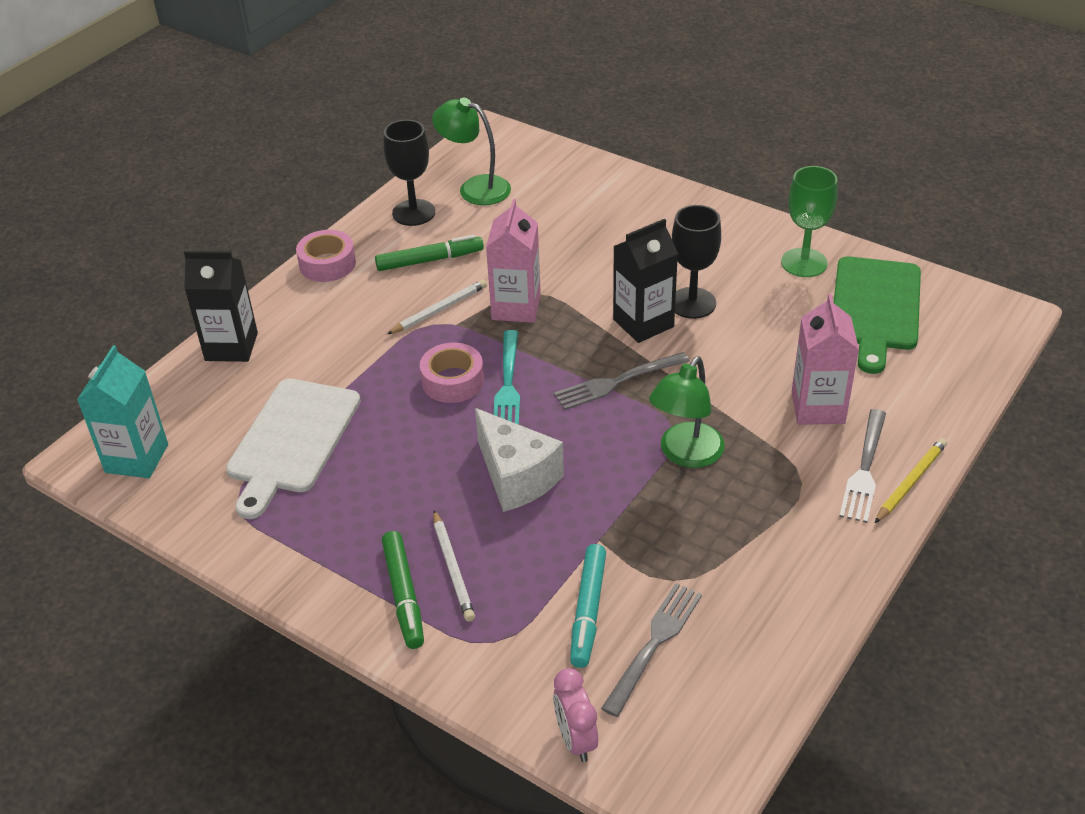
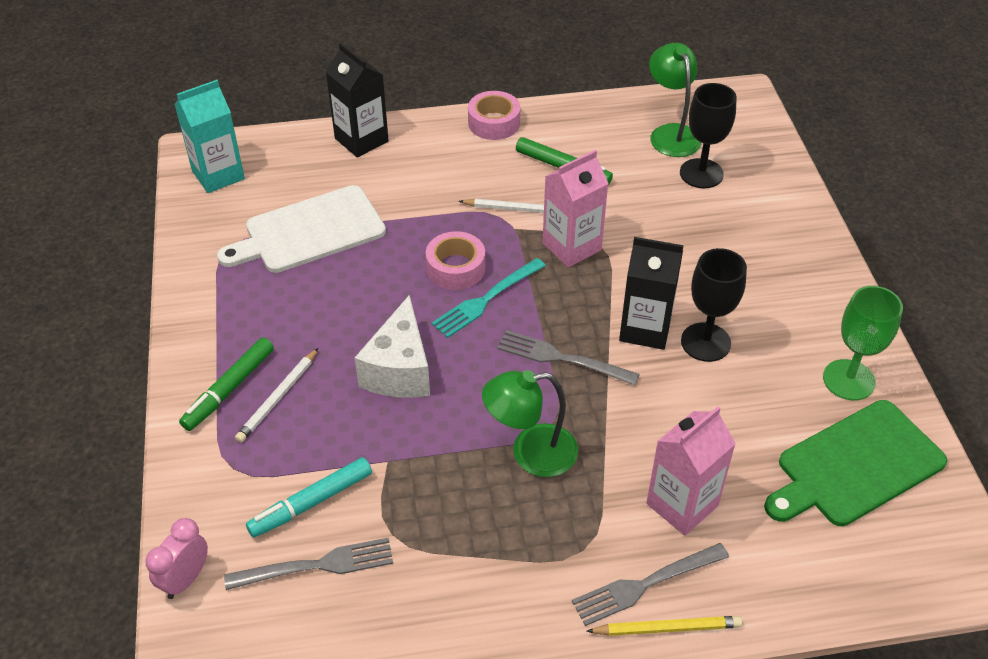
camera: 45 degrees right, 5 degrees up
black goblet [384,120,435,226] -> black goblet moved to [680,83,737,188]

